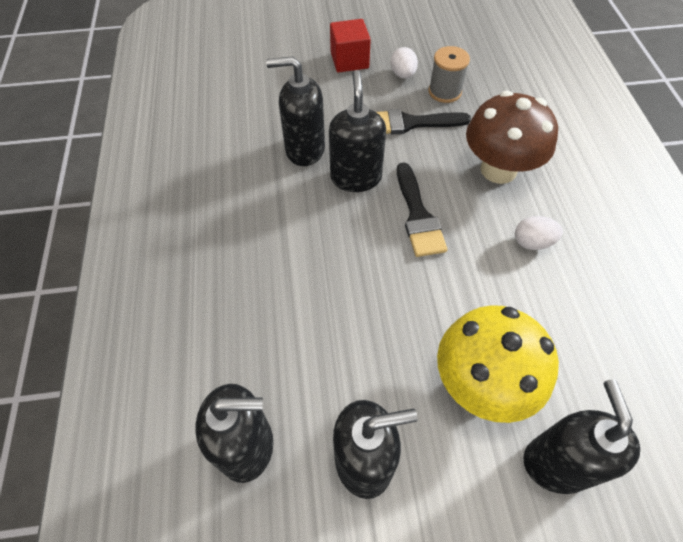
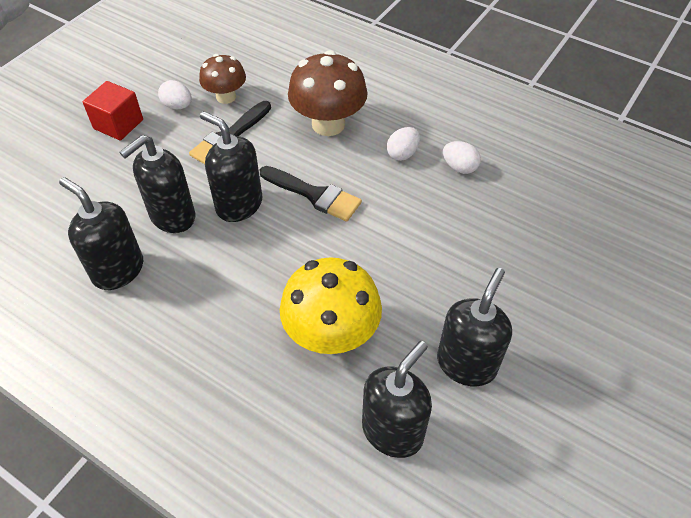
camera: 50 degrees left, 5 degrees down
grey spool [429,46,470,103] -> brown mushroom [199,54,246,104]
yellow mushroom [437,305,559,423] -> yellow mushroom moved to [280,257,382,354]
black soap dispenser [523,379,640,494] -> black soap dispenser moved to [59,177,143,290]
none -> white egg [443,141,481,174]

